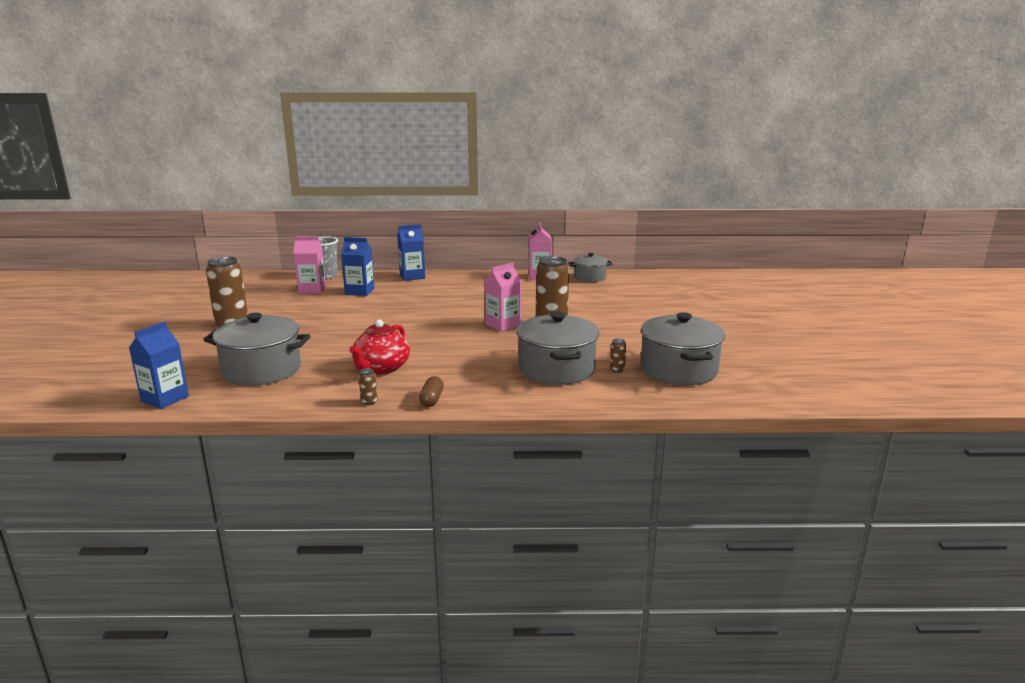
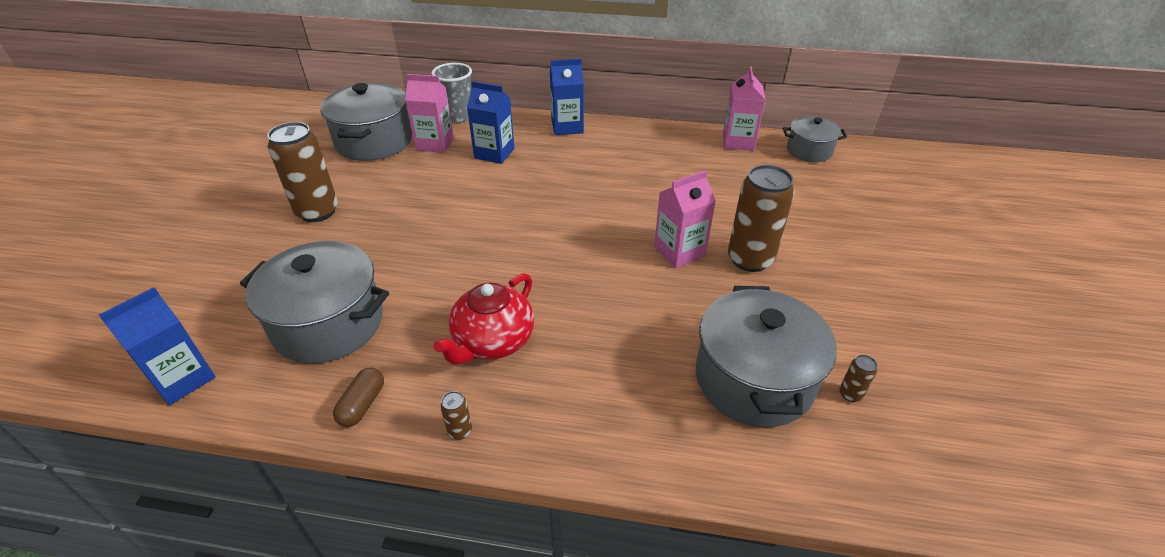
camera: 10 degrees right, 20 degrees up
brown capsule [419,376,444,407] -> brown capsule moved to [333,367,384,427]
grey pot [641,312,725,385] -> grey pot moved to [320,83,412,161]

